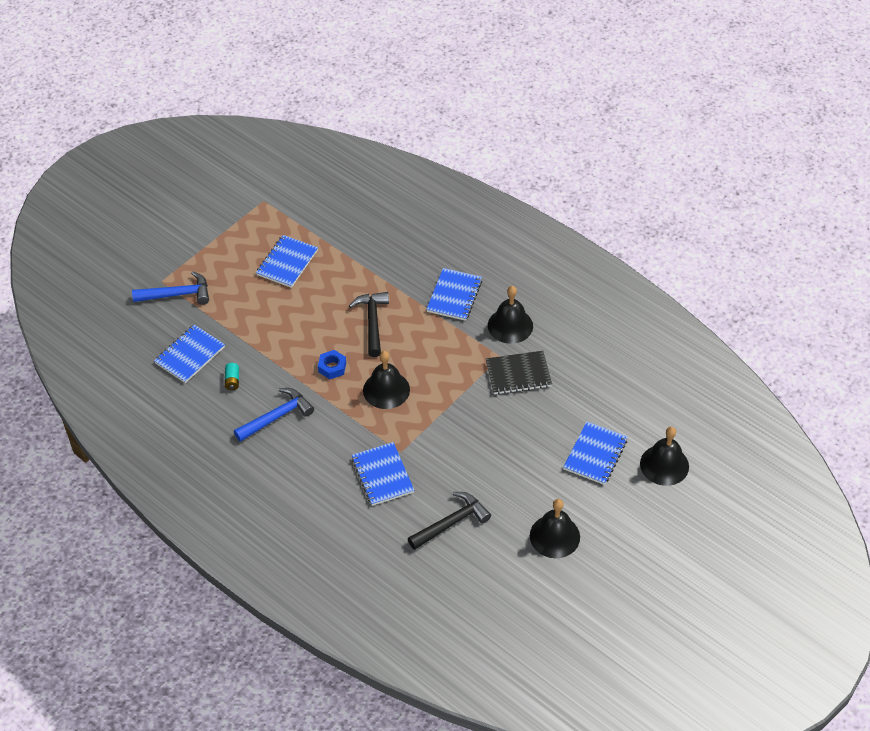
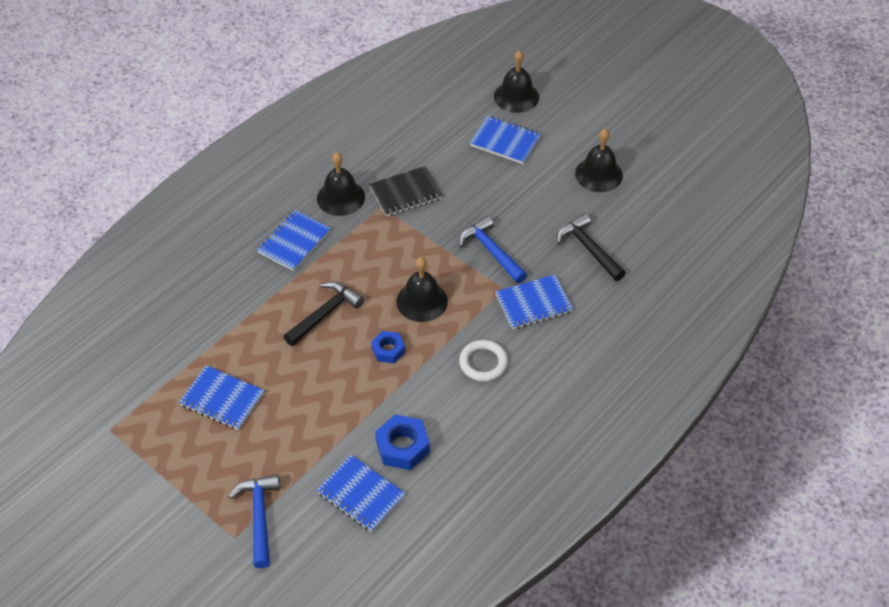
camera: 90 degrees left, 0 degrees up
turquoise battery [225,363,239,390] -> blue nut [375,414,430,470]
blue hammer [234,388,314,442] -> blue hammer moved to [459,216,527,283]
black hammer [349,292,389,357] -> black hammer turned 135 degrees clockwise [283,282,364,346]
blue notebook [426,268,482,321] -> blue notebook turned 75 degrees counterclockwise [257,210,331,271]
black notebook [486,351,552,395] -> black notebook turned 75 degrees clockwise [369,166,443,217]
none -> white ring [459,340,508,382]

